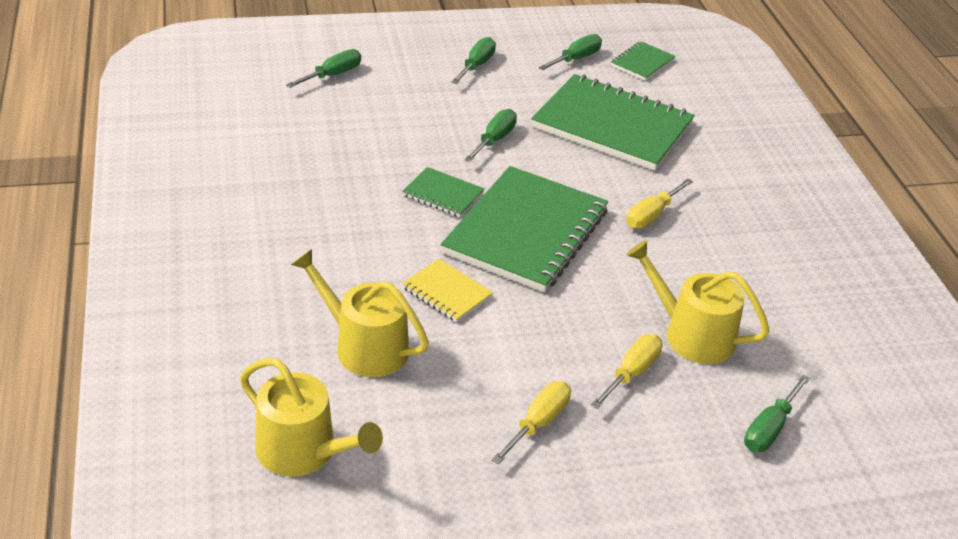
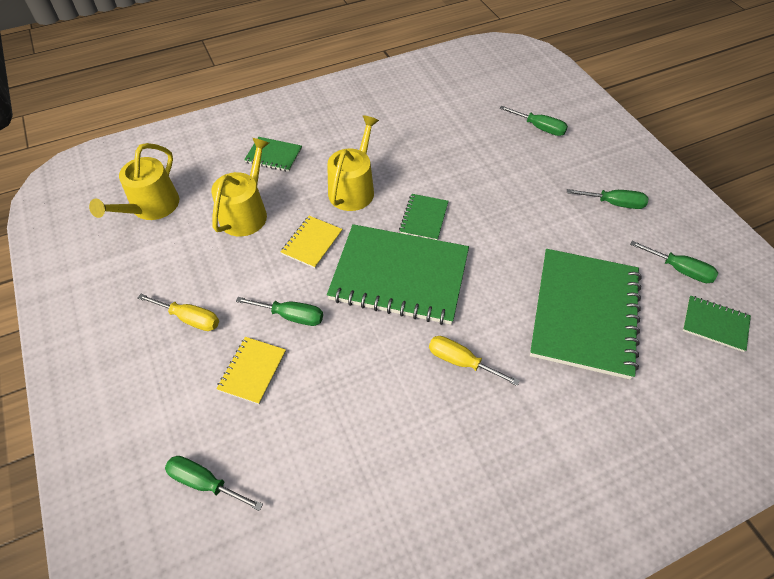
camera: 80 degrees right, 15 degrees up
green screwdriver [464,109,517,162] -> green screwdriver moved to [236,297,323,326]
yellow screwdriver [591,334,663,409] -> yellow notebook [216,337,286,405]
yellow watering can [626,240,770,364] -> yellow watering can moved to [327,115,379,211]
none -> green notebook [244,137,302,172]

